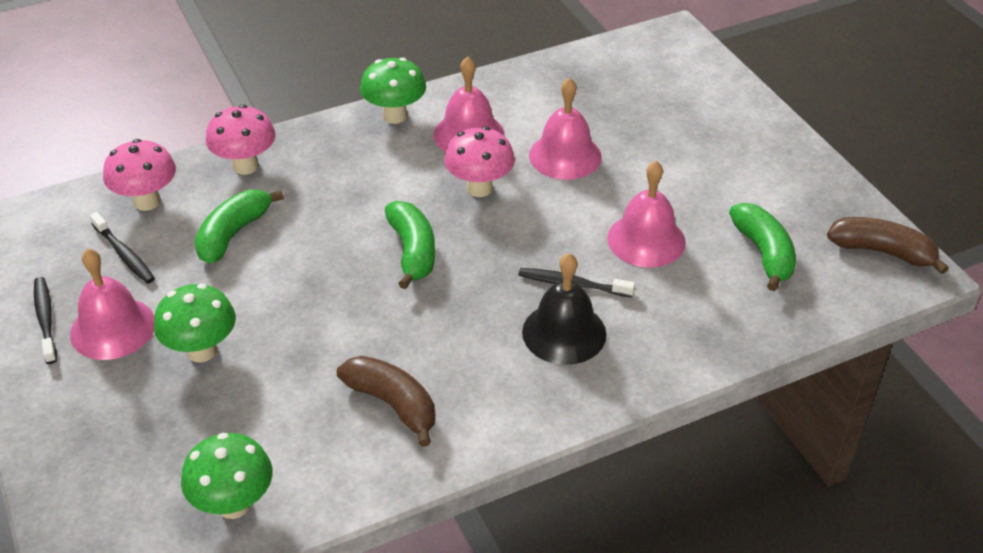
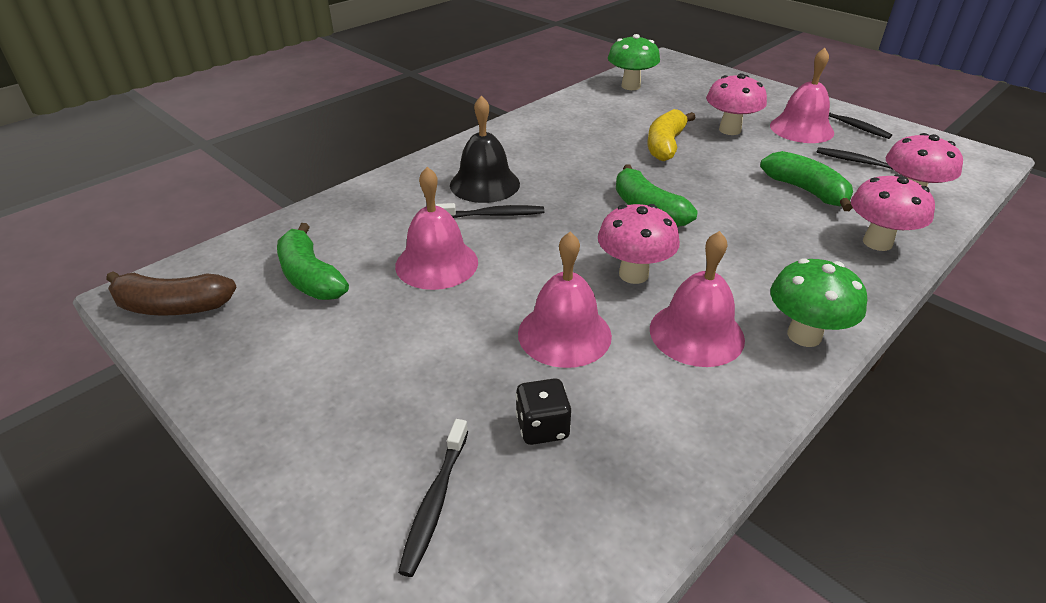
camera: 160 degrees right, 5 degrees down
green mushroom [154,284,236,362] -> pink mushroom [706,73,767,135]
green banana [194,189,284,264] -> green banana turned 45 degrees counterclockwise [760,151,853,211]
brown banana [337,356,435,447] -> none
none -> black toothbrush [398,419,468,577]
none -> black dice [516,378,571,445]
none -> yellow banana [648,109,696,161]

